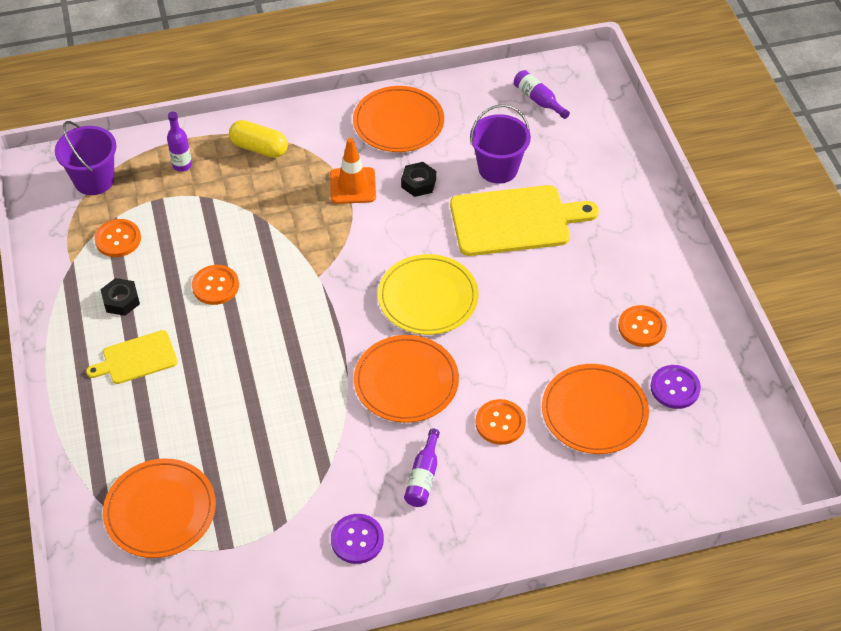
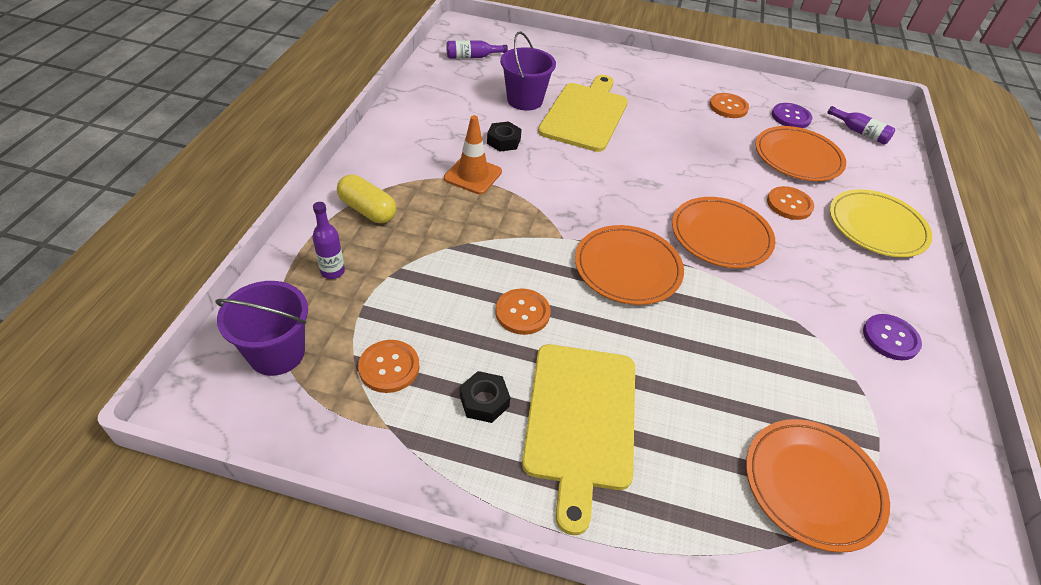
camera: 65 degrees left, 5 degrees down
yellow cutting board [86,330,178,384] -> yellow cutting board [522,344,635,535], size x1.78
yellow capsule [229,120,288,158] -> yellow capsule turned 75 degrees clockwise [337,175,396,223]
orange plate [353,86,444,152] -> orange plate moved to [575,225,684,305]
yellow plate [378,254,479,335] -> yellow plate moved to [830,189,933,257]
purple bottle [404,429,440,507] -> purple bottle moved to [827,106,895,145]

